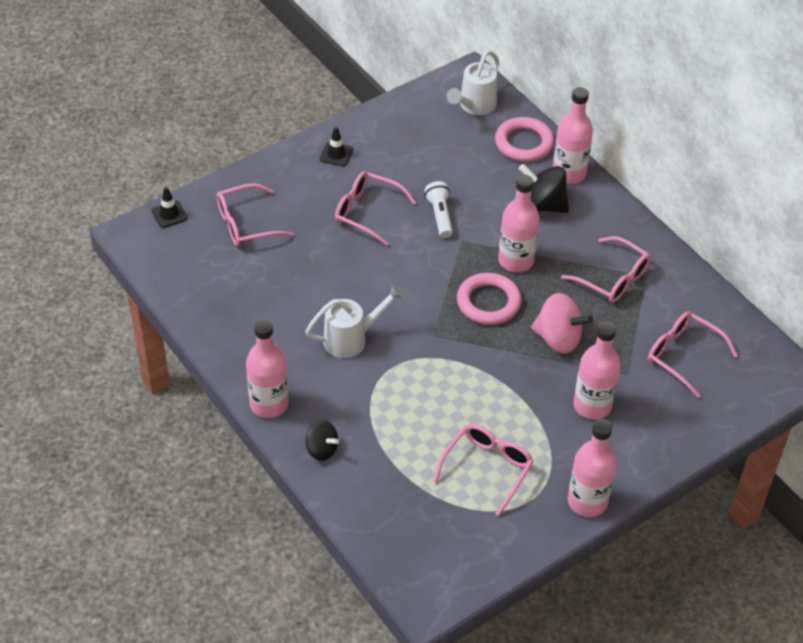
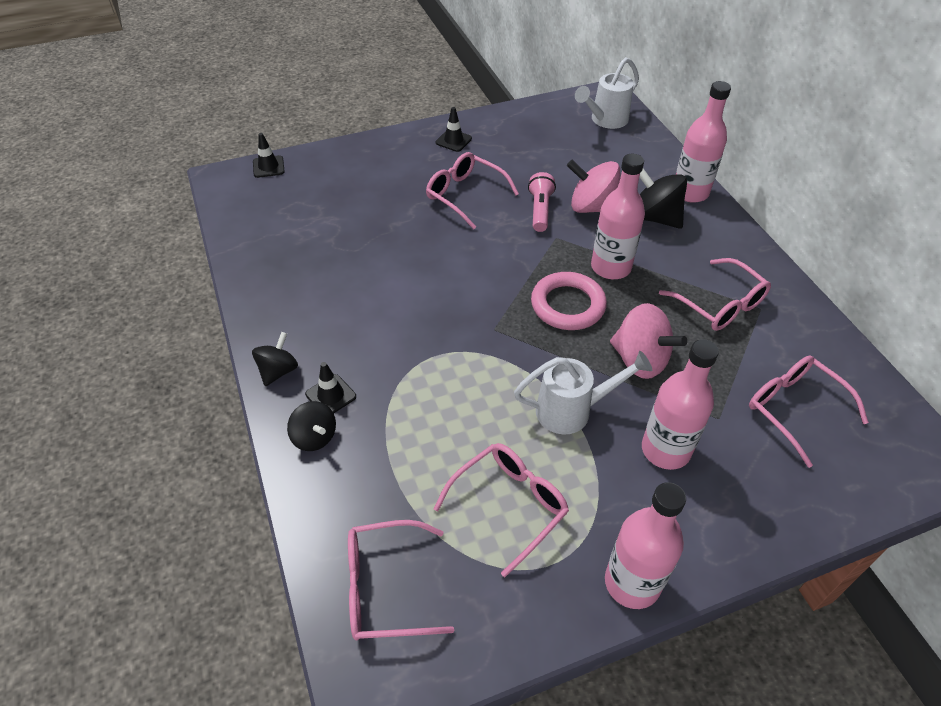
camera: 15 degrees right, 0 degrees up
pink glasses [217,183,294,246] -> pink glasses moved to [348,520,454,640]
pink bottle [246,319,289,418] -> black spinning top [252,332,298,386]
white watering can [305,284,404,358] -> white watering can moved to [514,351,652,434]
white flashlight [425,181,453,238] -> pink flashlight [528,172,556,232]
pink ring [495,117,554,162] -> none
none -> black traffic cone [305,362,356,413]
none -> pink spinning top [567,160,621,213]

